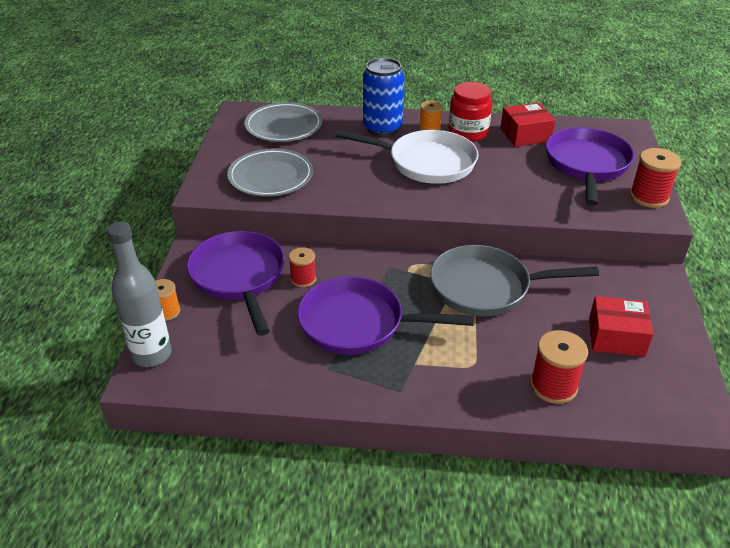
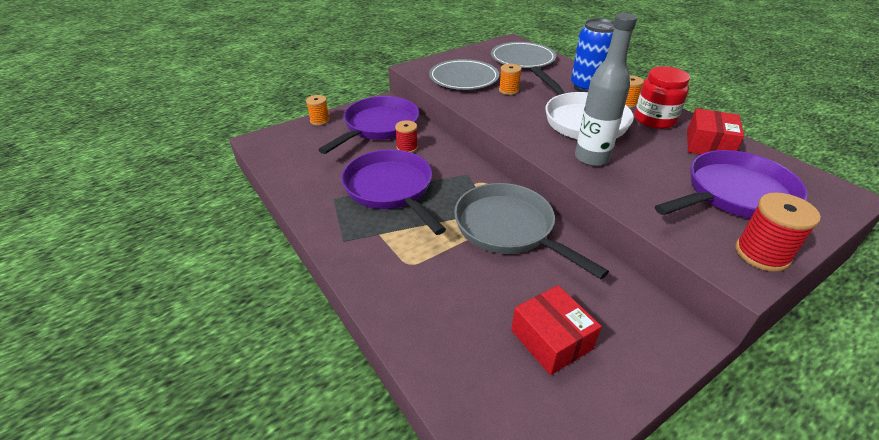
camera: 50 degrees right, 0 degrees up
grey bottle [107,222,172,367] -> grey bottle moved to [575,13,637,166]
red box [500,103,555,147] -> red box turned 75 degrees clockwise [687,108,744,154]
red spool [530,330,588,404] -> none
none -> orange spool [499,64,522,95]

